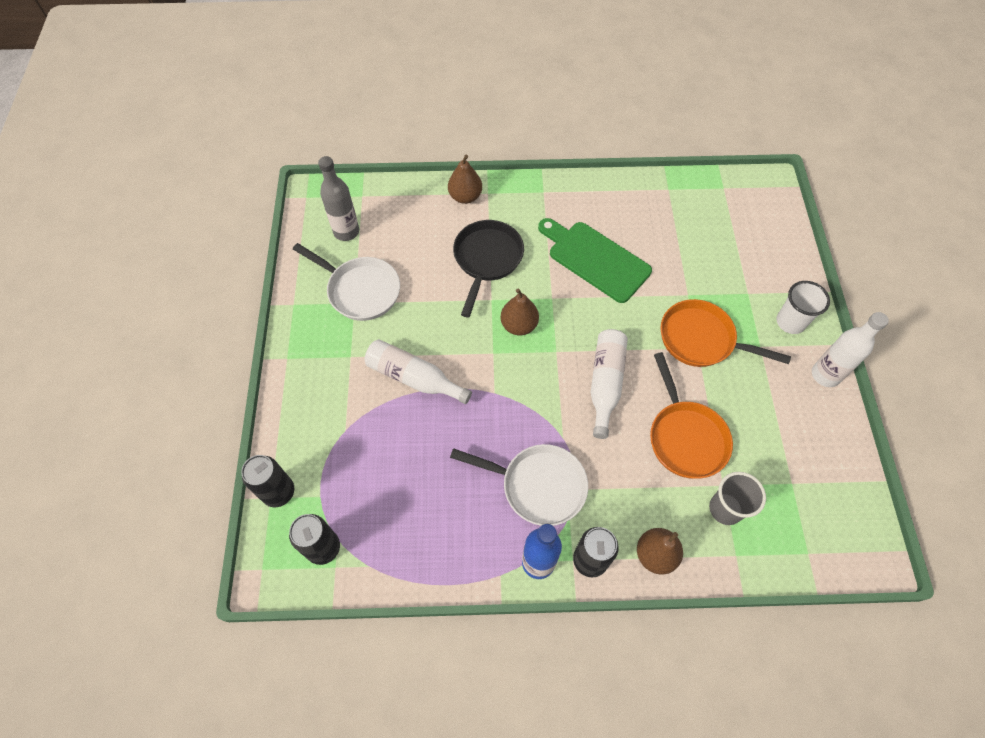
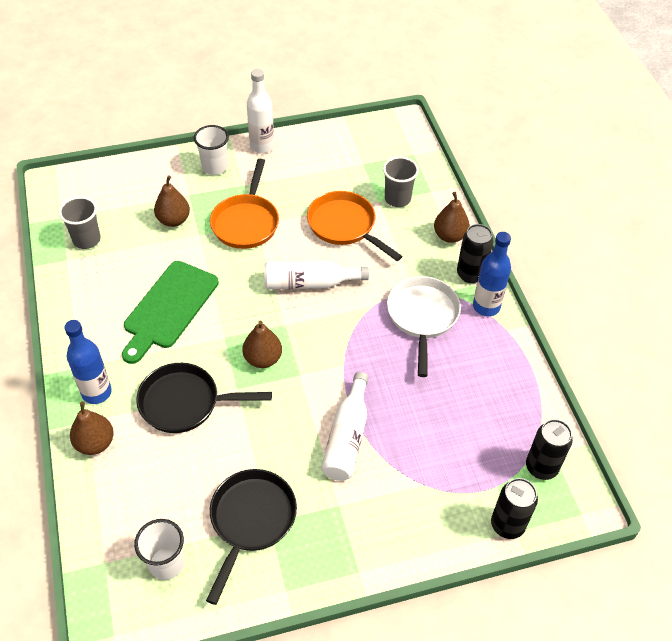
camera: 105 degrees left, 10 degrees down
white pan [293,243,400,321] -> black pan [206,469,297,605]
grey bottle [318,156,359,241] -> white cup [134,519,184,580]
orange pan [650,352,733,479] -> orange pan turned 105 degrees counterclockwise [307,191,402,261]
none -> grey cup [59,196,101,249]
none -> blue bottle [64,320,112,404]
none -> brown pear [154,176,190,227]

